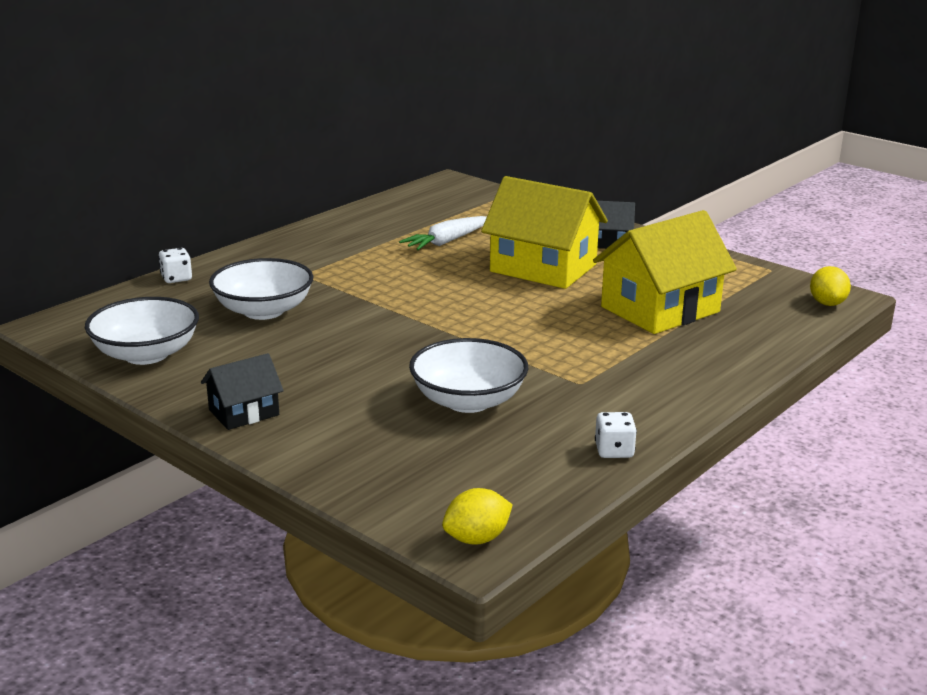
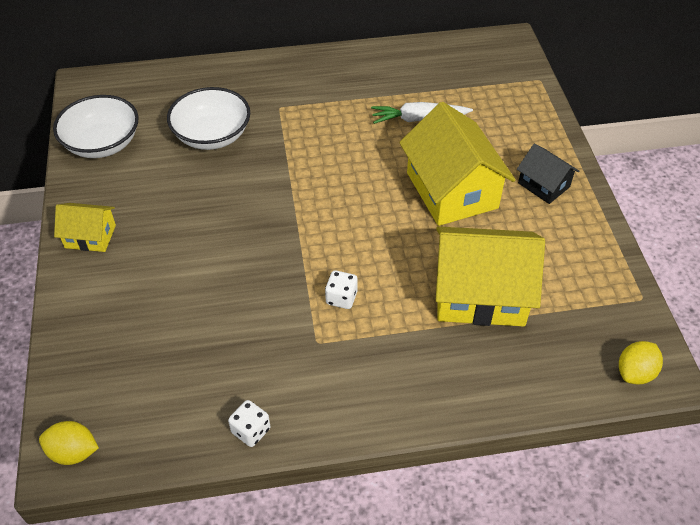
camera: 40 degrees right, 25 degrees up
white dice [158,248,192,283] -> white dice moved to [325,270,358,309]
black house [201,353,284,430] -> yellow house [54,203,116,252]
white bowl [409,338,528,413] -> none

